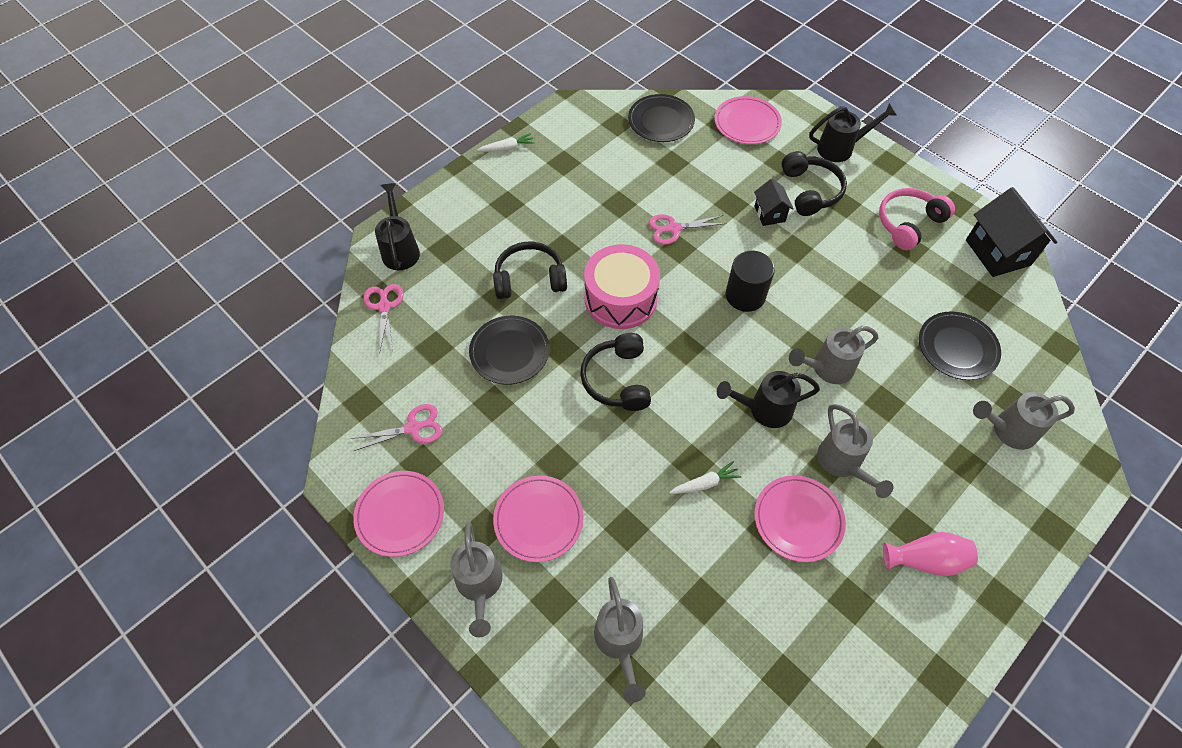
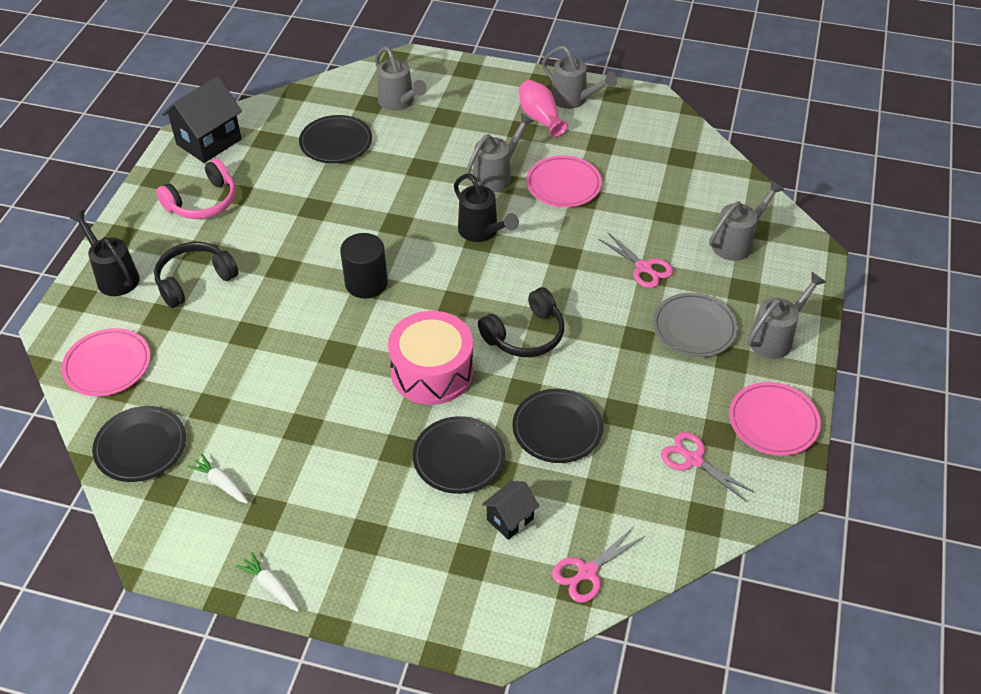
camera: 120 degrees left, 10 degrees down
black watering can [375,183,420,270] -> none
black headphones [493,242,567,299] -> black plate [413,416,505,494]
pink plate [493,475,584,562] -> grey plate [653,293,738,357]
pink scissors [649,214,727,245] -> pink scissors moved to [598,232,673,288]
white carrot [669,461,741,494] -> white carrot moved to [187,454,248,504]
black house [754,179,794,226] -> black house moved to [482,481,539,540]
grey watering can [789,326,879,384] -> grey watering can moved to [542,46,617,109]
pink headphones [879,188,955,250] -> pink headphones turned 60 degrees counterclockwise [156,159,236,219]

